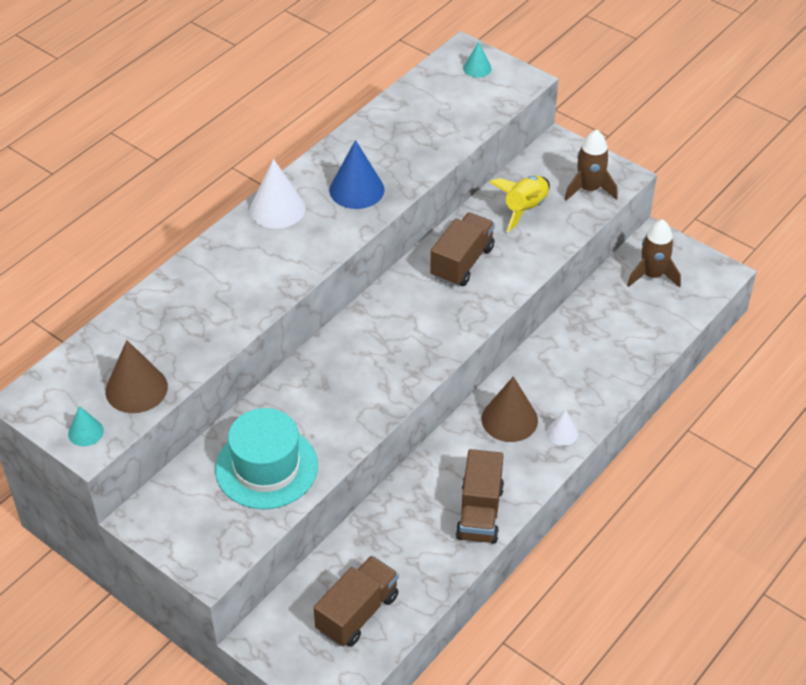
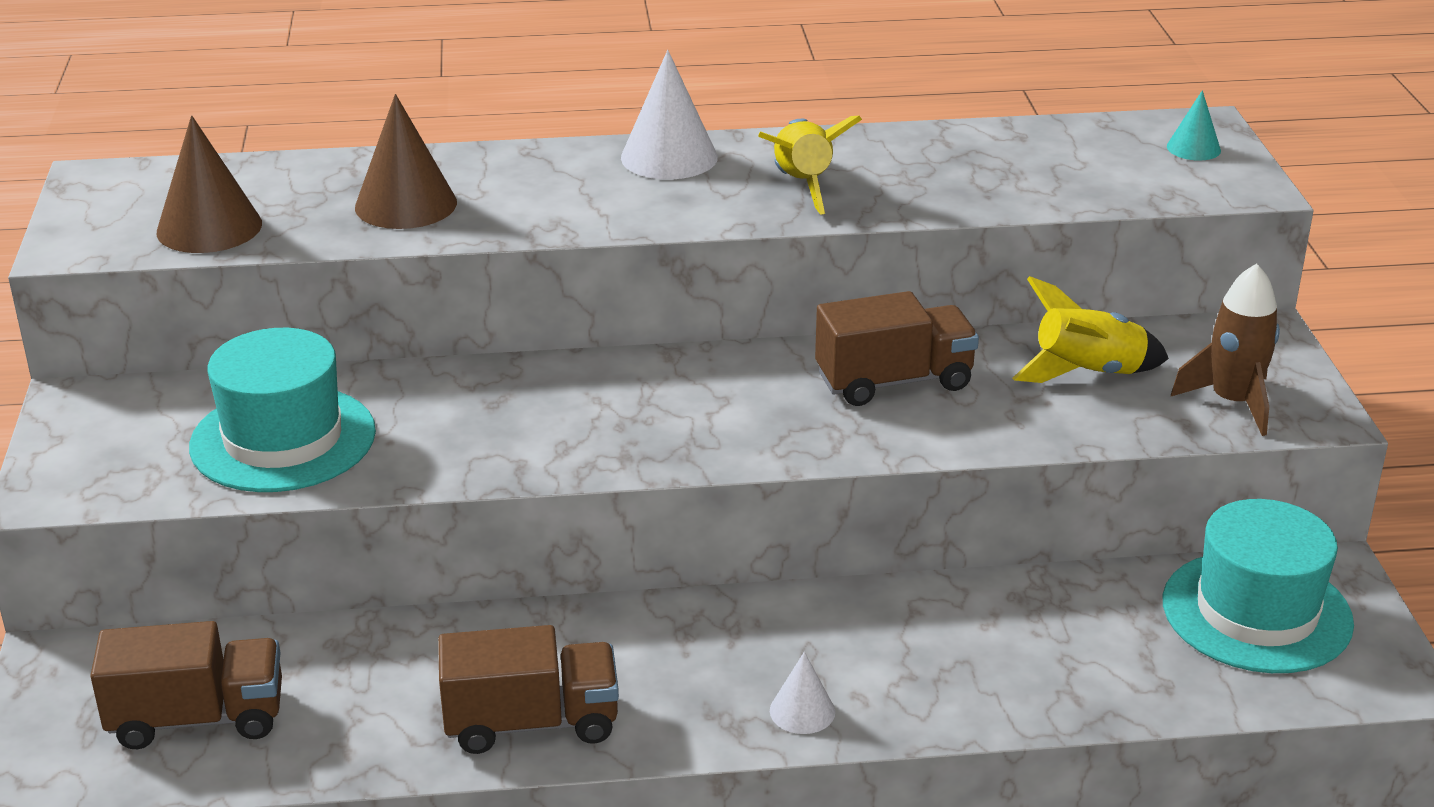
camera: 45 degrees right, 15 degrees down
turquoise cone [68,406,104,446] -> none
blue cone [329,140,385,209] -> yellow rocket [758,116,862,215]
brown truck [456,449,504,544] -> brown truck turned 150 degrees counterclockwise [438,625,619,754]
brown cone [481,376,538,442] -> brown cone moved to [355,94,457,229]
brown rocket [627,219,681,287] -> turquoise hat [1163,499,1354,673]

